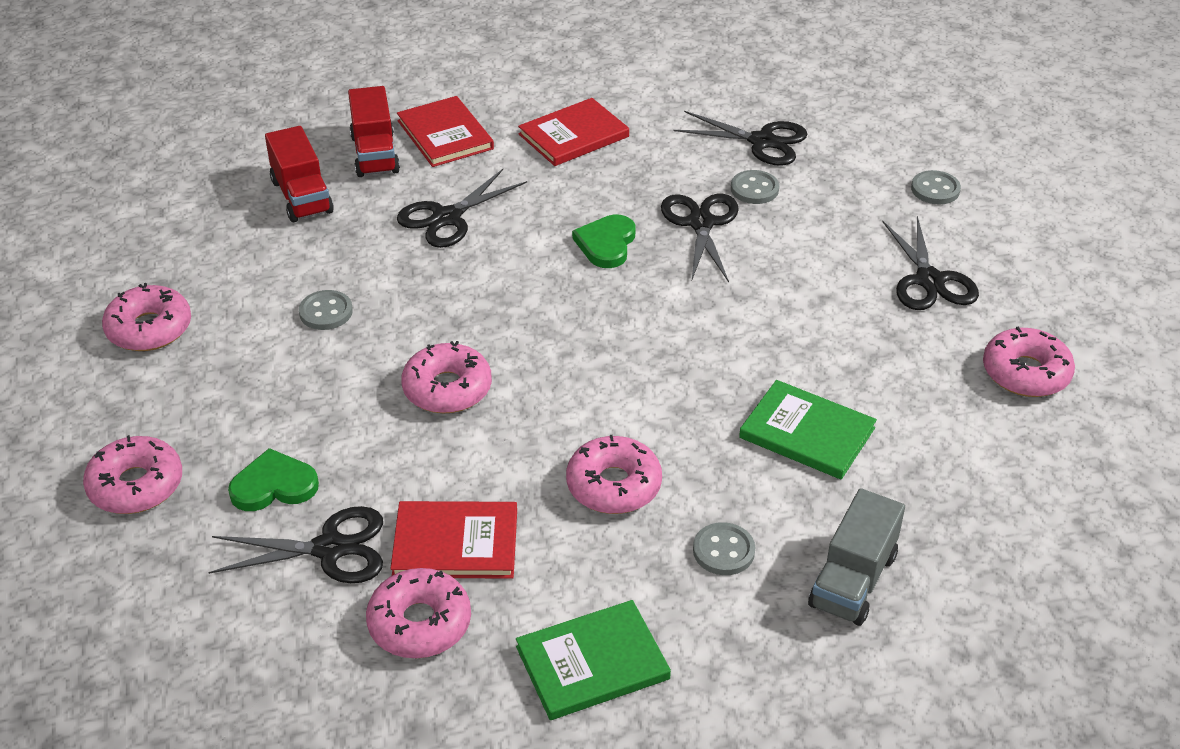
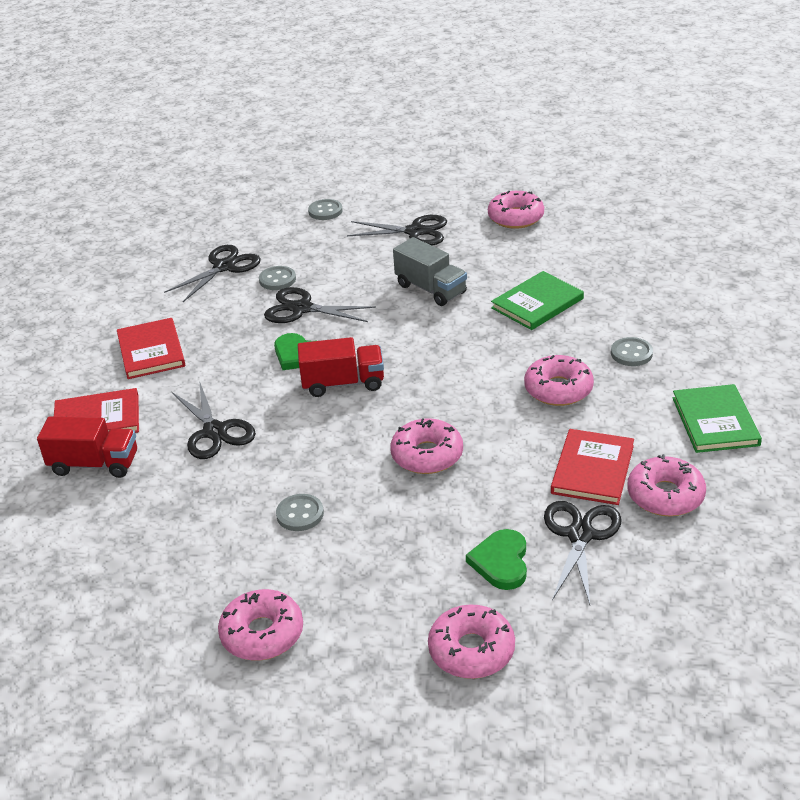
camera: 70 degrees left, 5 degrees down
red truck [265,126,334,222] -> red truck moved to [298,337,384,397]
grey truck [808,488,905,626] -> grey truck moved to [393,237,467,306]

